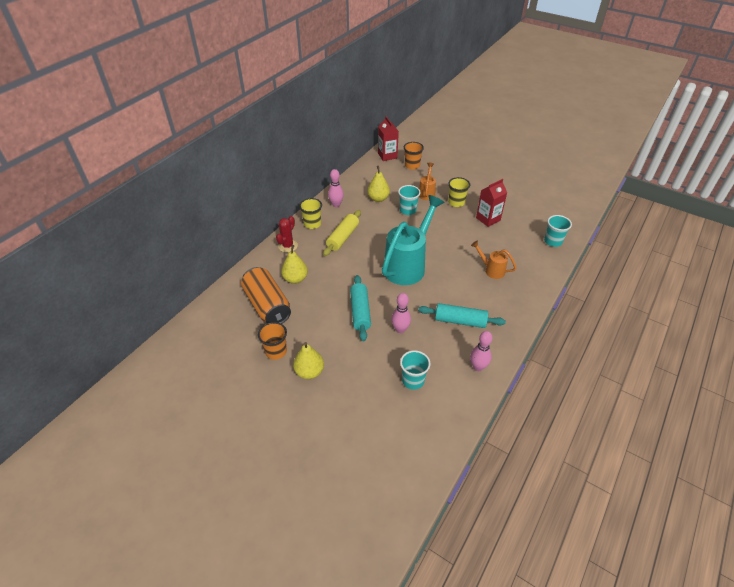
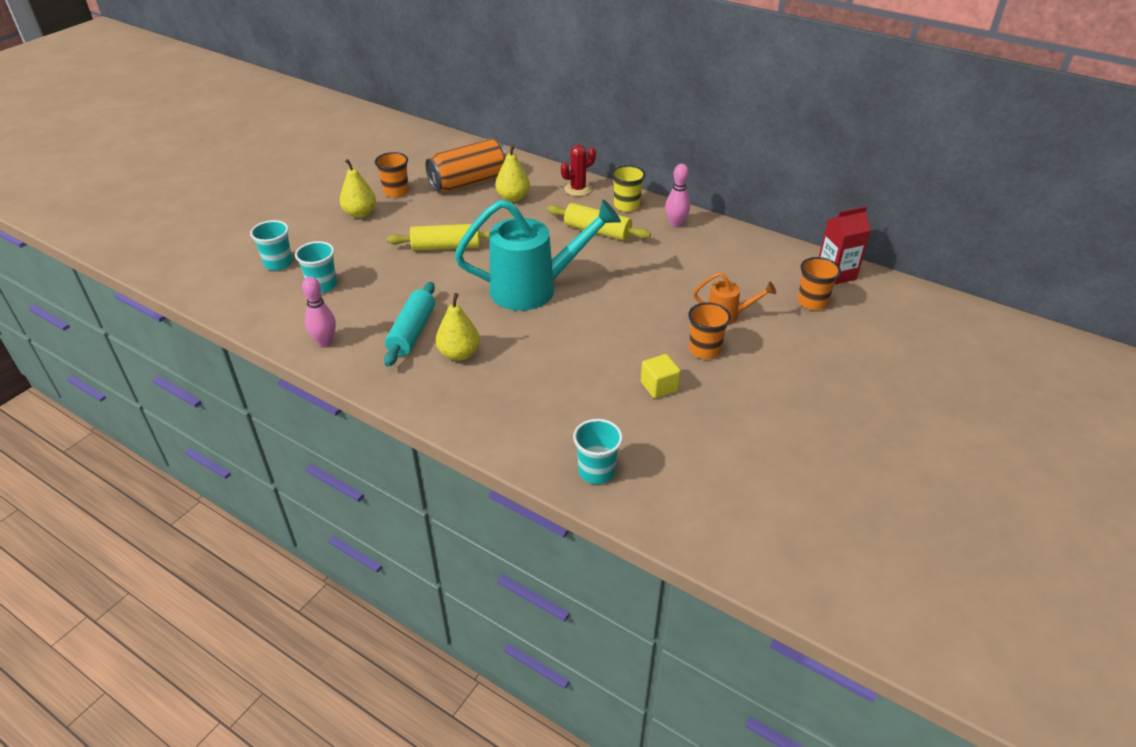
camera: 90 degrees right, 5 degrees down
red cactus [276,216,298,253] -> red cactus turned 60 degrees counterclockwise [561,145,596,196]
turquoise rolling pin [350,275,371,341] -> yellow rolling pin [387,224,490,250]
yellow pear [368,166,390,202] -> yellow pear moved to [436,293,480,361]
turquoise watering can [382,195,445,285] -> turquoise watering can turned 45 degrees counterclockwise [455,200,621,311]
pink bowling pin [391,293,411,333] -> none
turquoise cup [398,185,421,215] -> turquoise cup moved to [250,220,293,271]
yellow cup [448,177,470,207] -> orange cup [688,302,731,359]
orange watering can [471,241,516,279] -> none
red carton [476,179,507,227] -> yellow cube [641,354,681,398]

